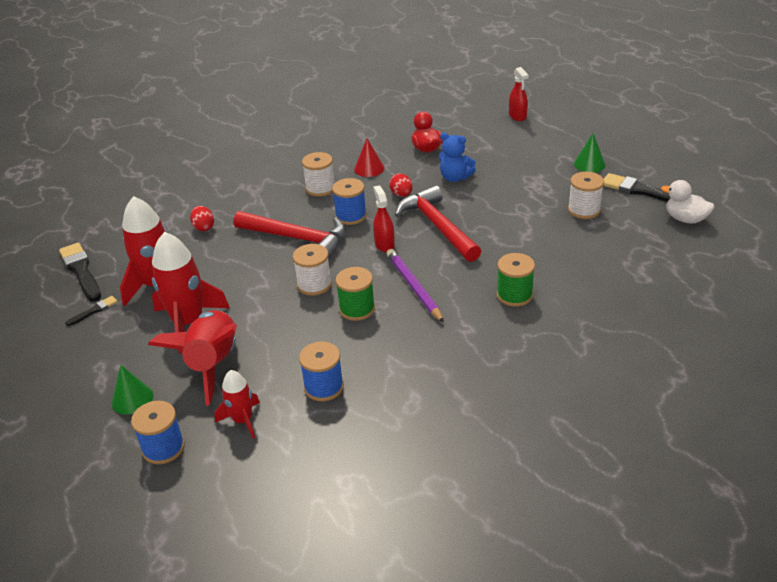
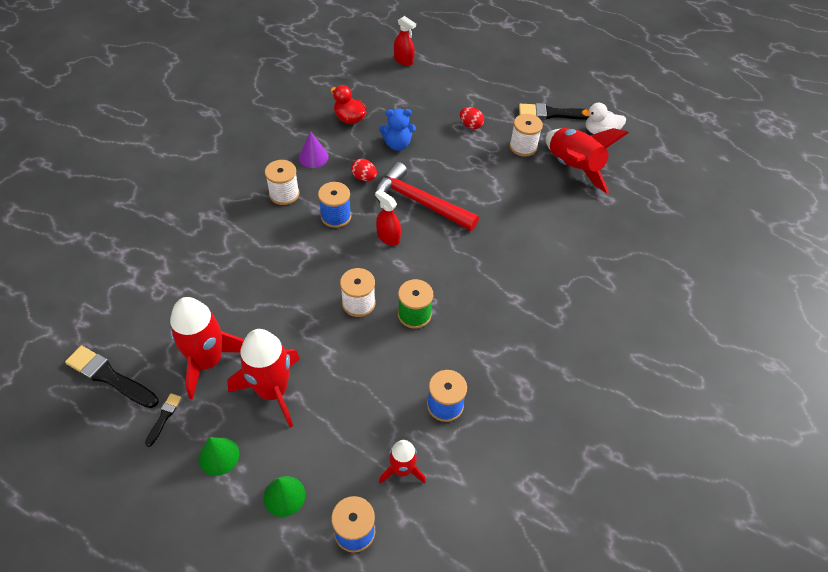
camera: 35 degrees left, 15 degrees up
red rocket [148,310,237,406] -> red rocket moved to [546,128,628,194]
red egg [190,206,214,231] -> red egg moved to [460,107,484,129]
red hammer [234,211,345,260] -> none
red cone [354,138,384,177] -> purple cone [299,131,329,168]
purple pencil [387,249,444,323] -> none
green spool [497,253,535,307] -> none
green cone [574,133,606,173] -> green cone moved to [198,437,239,476]

